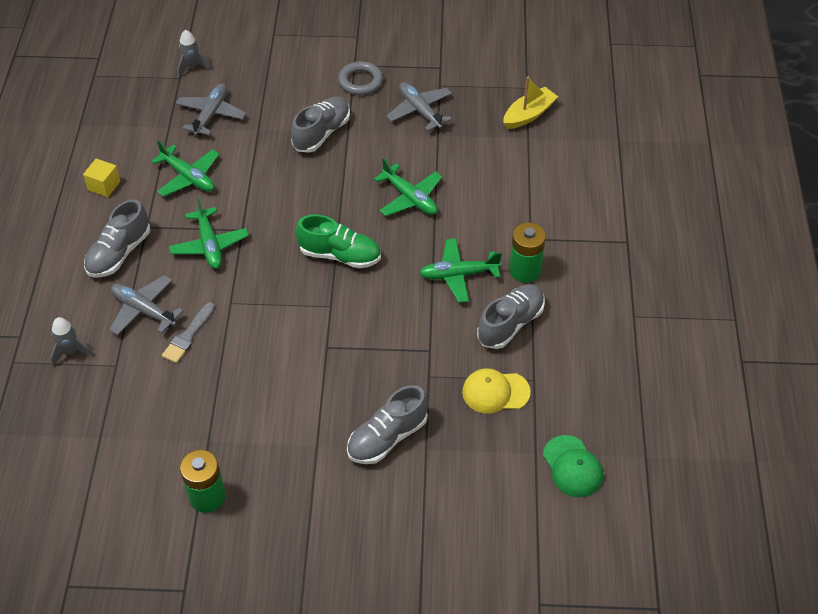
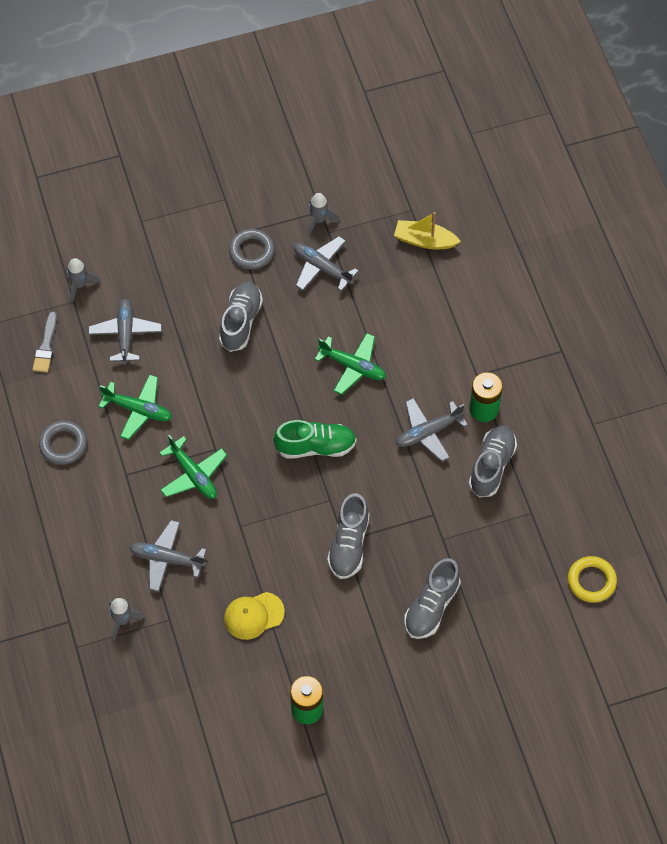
camera: 20 degrees left, 10 degrees up
yellow cube [83,159,120,197] -> grey ring [39,421,87,465]
grey shoe [84,199,150,278] -> grey shoe moved to [327,493,369,579]
grey brush [162,302,215,363] -> grey brush moved to [33,311,57,373]
green plane [419,238,502,303] -> grey plane [396,398,468,462]
yellow cap [462,368,531,414] -> yellow cap moved to [224,592,285,640]
yellow boat [503,76,558,129] -> yellow boat turned 105 degrees counterclockwise [394,212,461,249]
green cap [543,435,603,497] -> yellow ring [568,556,617,603]
none -> grey rocket [308,193,339,235]

